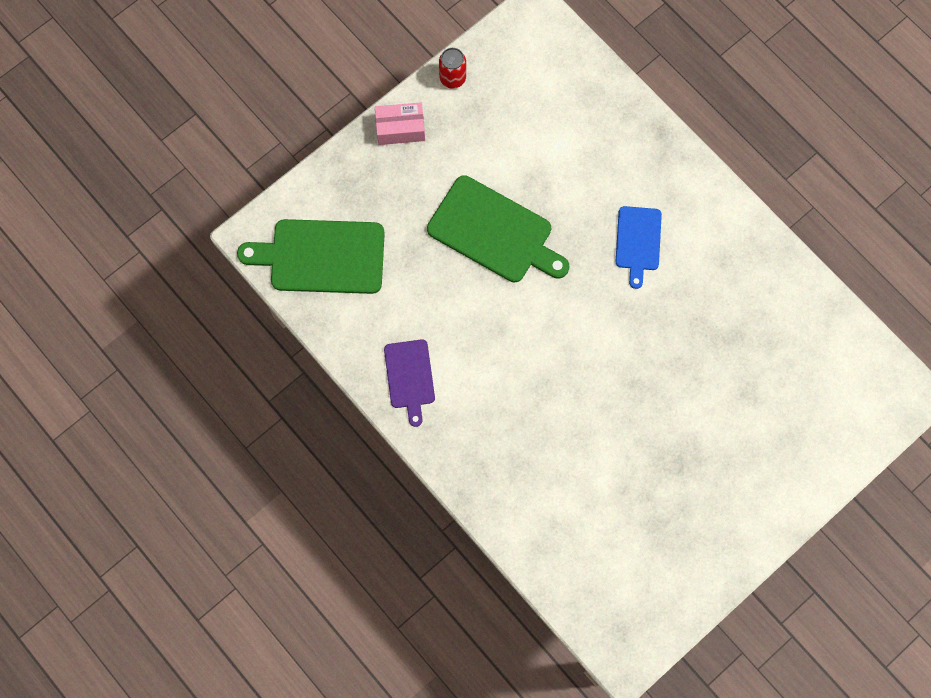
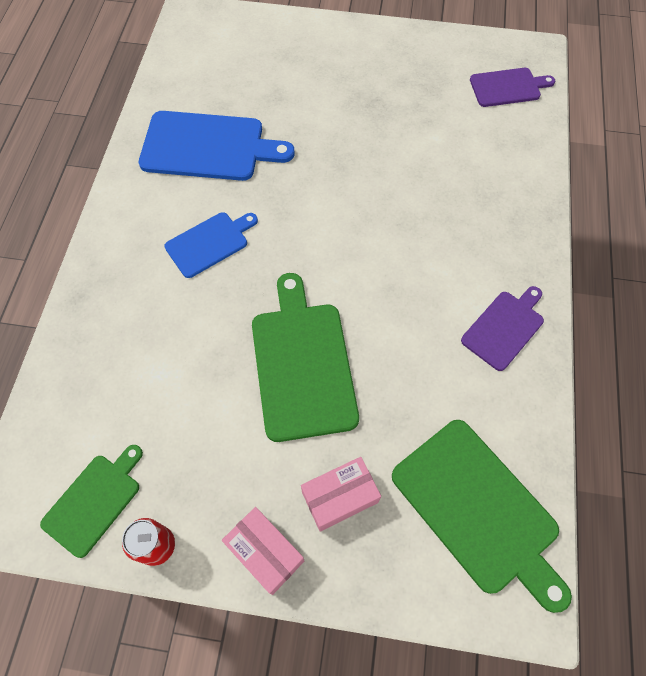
camera: 130 degrees left, 10 degrees down
none -> green cutting board [40,445,143,558]
none -> blue cutting board [139,111,295,181]
none -> pink box [301,457,381,531]
none -> purple cutting board [470,68,555,107]

